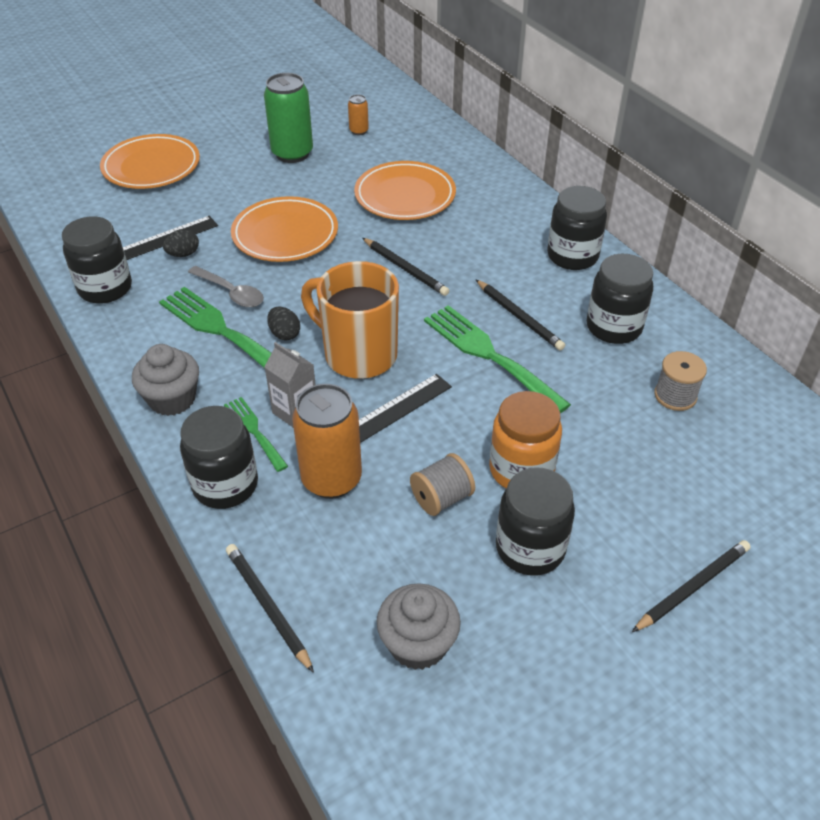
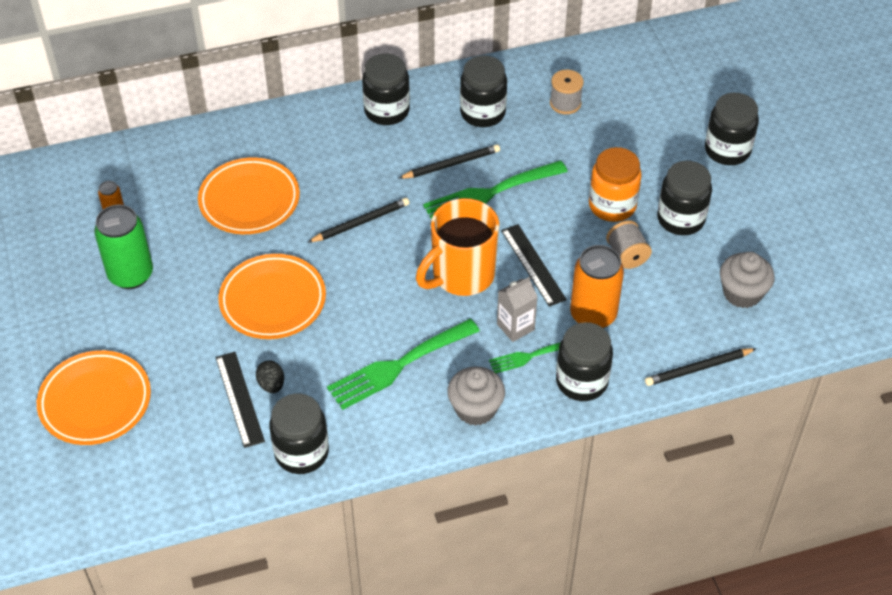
camera: 75 degrees left, 5 degrees up
grey spoon [188,266,264,307] -> none
black egg [267,307,300,341] -> none
black pencil [632,540,751,632] -> black jar [705,92,759,165]

